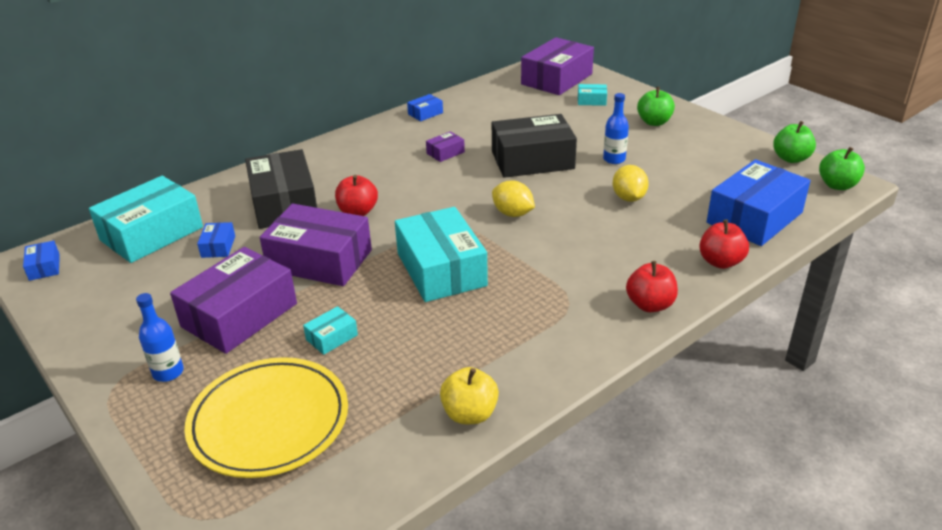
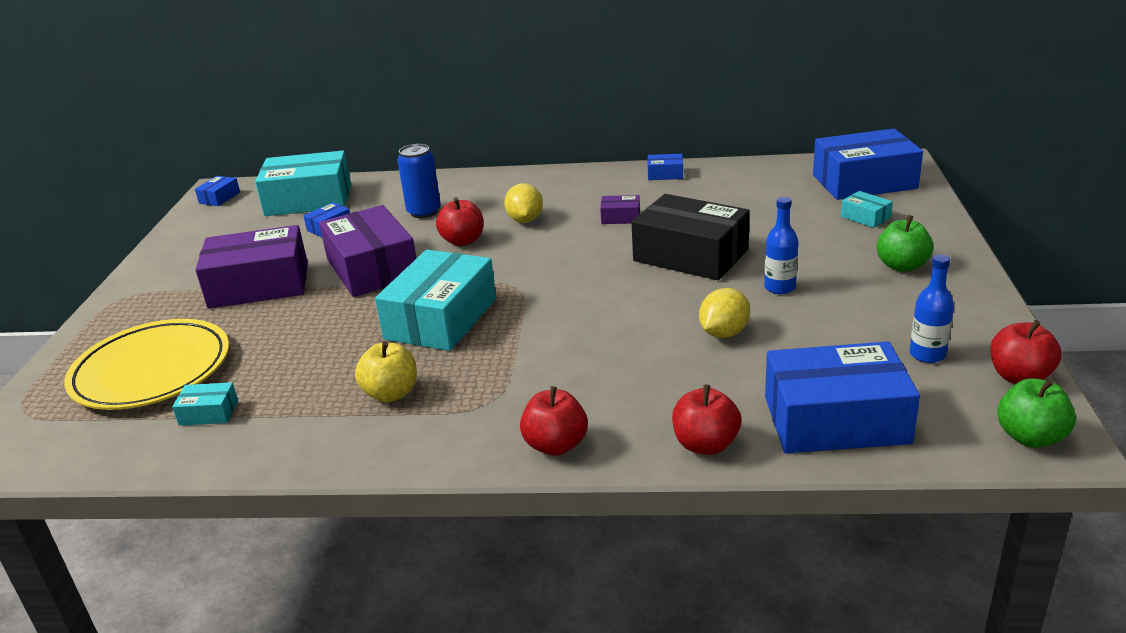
camera: 45 degrees right, 5 degrees down
blue bottle [136,293,184,382] -> blue bottle moved to [910,254,954,363]
black box [245,149,317,229] -> blue can [397,144,441,218]
turquoise box [303,306,358,355] -> turquoise box moved to [172,382,238,426]
yellow apple [440,367,499,424] -> yellow apple moved to [355,341,417,402]
yellow lemon [492,181,535,217] -> yellow lemon moved to [504,183,543,223]
purple box [521,37,594,95] -> blue box [813,129,923,200]
green apple [773,121,816,163] -> red apple [990,320,1061,384]

